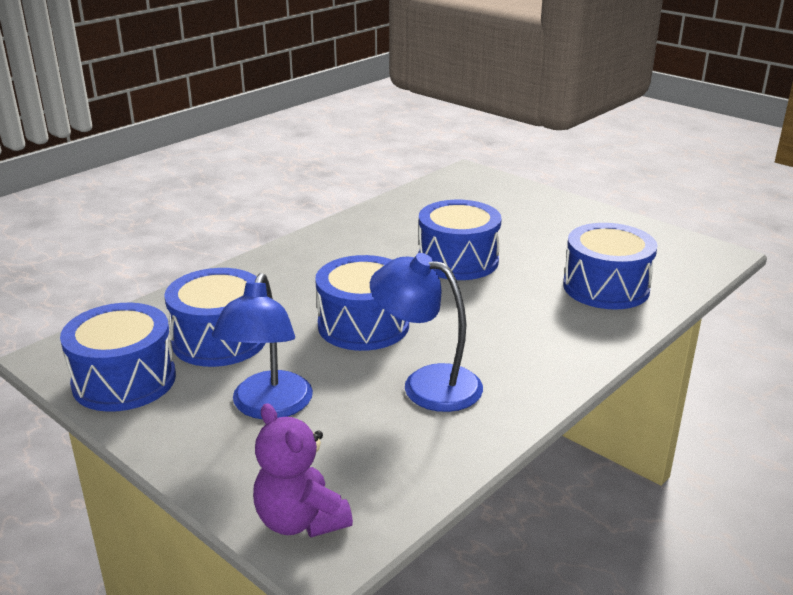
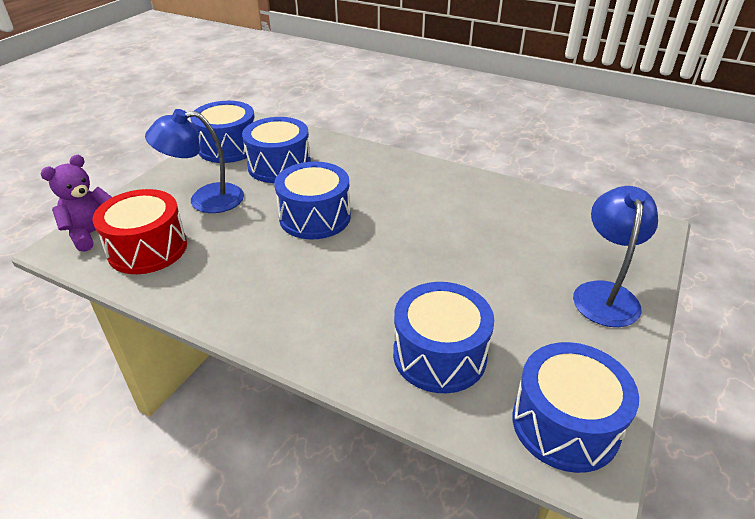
camera: 75 degrees right, 10 degrees up
blue lamp [370,253,483,412] -> blue lamp moved to [573,186,658,327]
blue drum [418,200,502,280] -> blue drum moved to [512,342,639,473]
none -> red drum [93,189,187,274]

